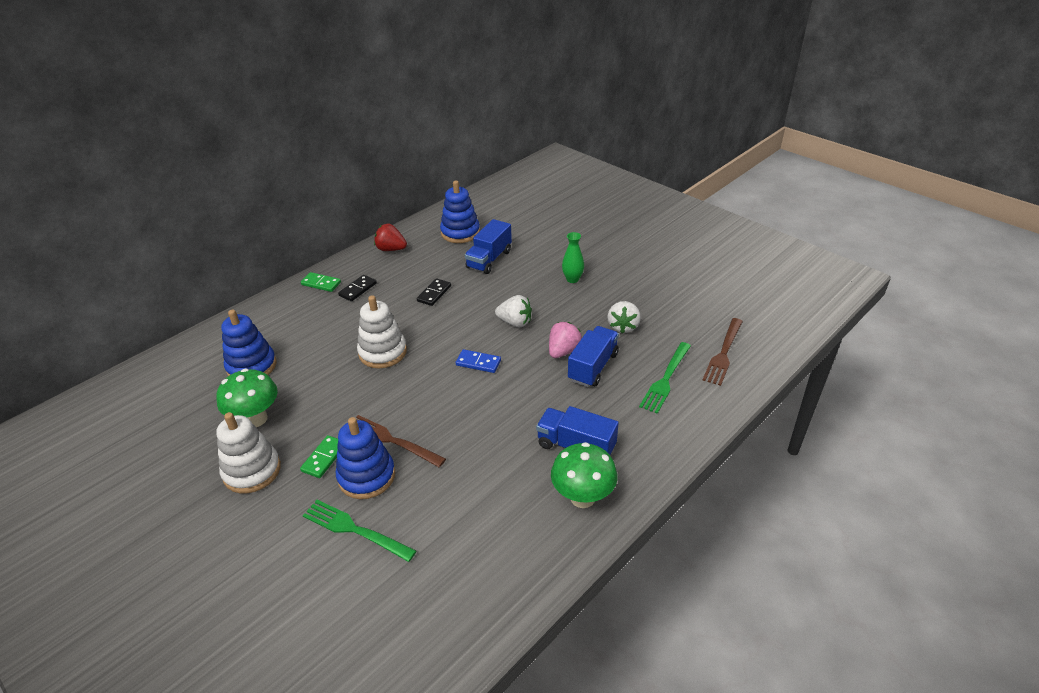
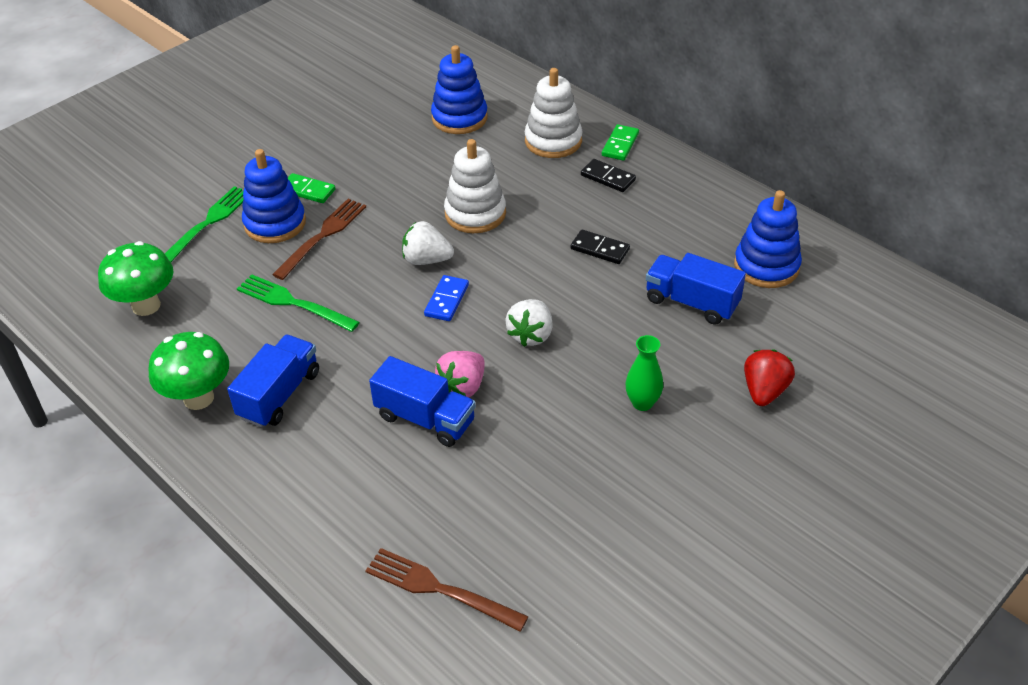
camera: 90 degrees right, 5 degrees up
green mushroom [216,368,278,427] -> green mushroom moved to [98,241,174,316]
white stacking toy [216,412,281,493] -> white stacking toy moved to [525,68,582,158]
red strawberry [374,224,407,251] -> red strawberry moved to [744,349,795,406]
pink strawberry [549,322,582,358] -> pink strawberry turned 90 degrees clockwise [435,351,485,397]
white strawberry [607,301,641,334] -> white strawberry moved to [402,221,454,265]
green fork [639,342,691,414] -> green fork moved to [237,274,360,332]

